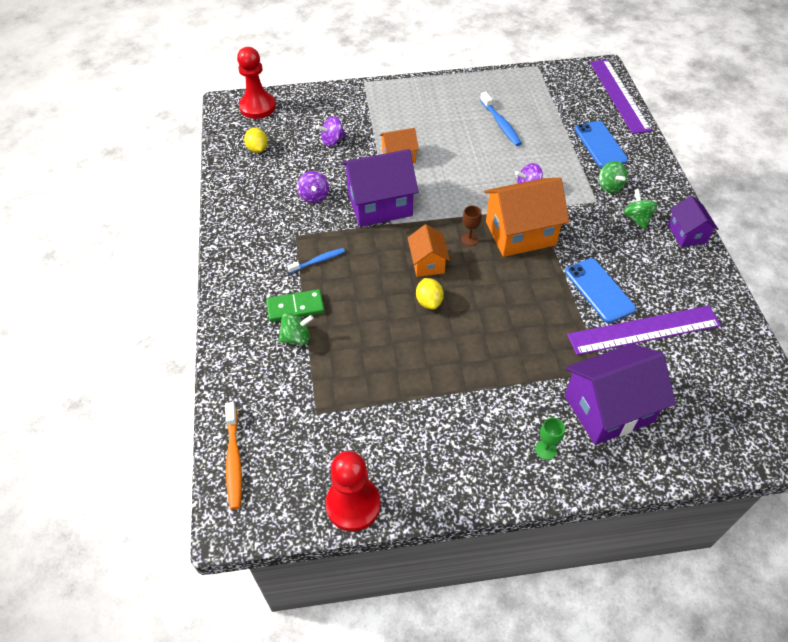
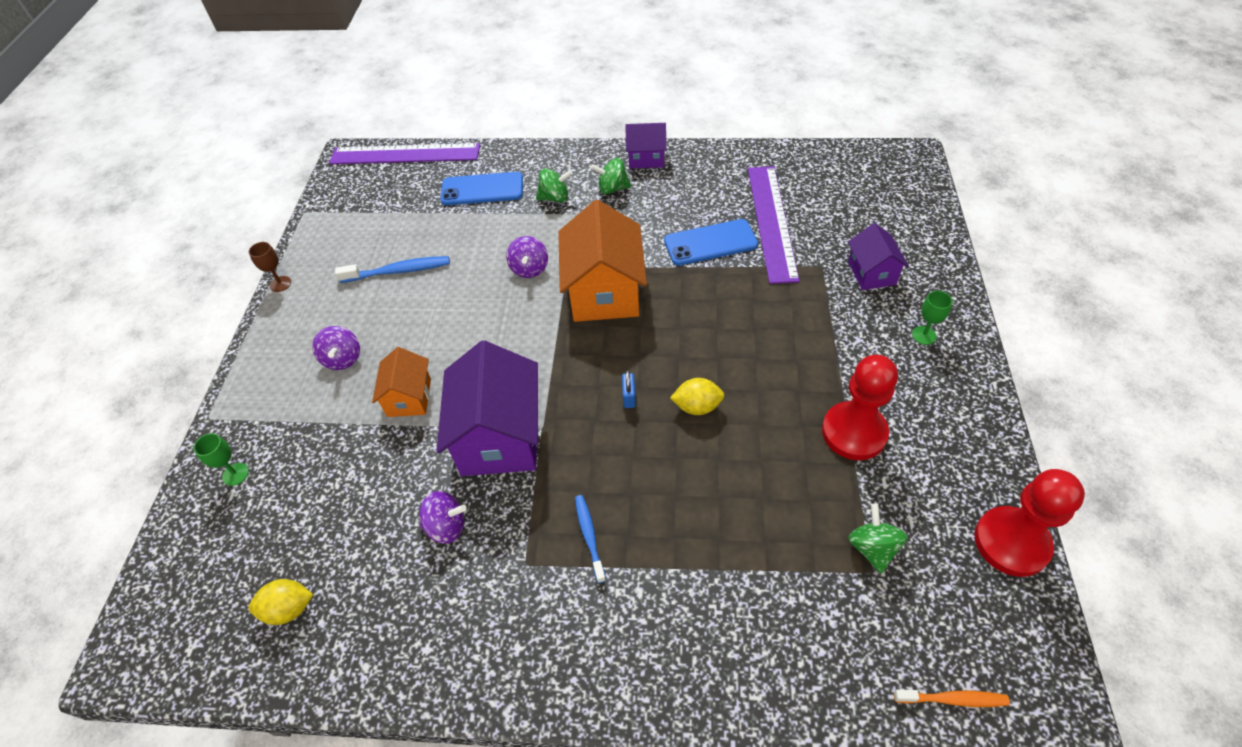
camera: 75 degrees left, 0 degrees up
orange toothbrush [225,402,242,509] -> orange toothbrush [894,689,1010,707], size x0.66
red pawn [237,47,276,119] -> red pawn moved to [822,355,898,460]
green domino [266,289,325,322] -> none
green spinning top [278,313,313,345] -> green spinning top moved to [848,504,908,574]
purple spinning top [316,116,346,146] -> purple spinning top moved to [312,326,360,370]
orange house [408,224,450,277] -> blue padlock [622,370,636,408]
brown goblet [461,206,482,246] -> brown goblet moved to [249,242,291,292]
purple house [565,343,676,445] -> purple house [848,223,909,290], size x0.55
none -> green goblet [193,433,249,486]

